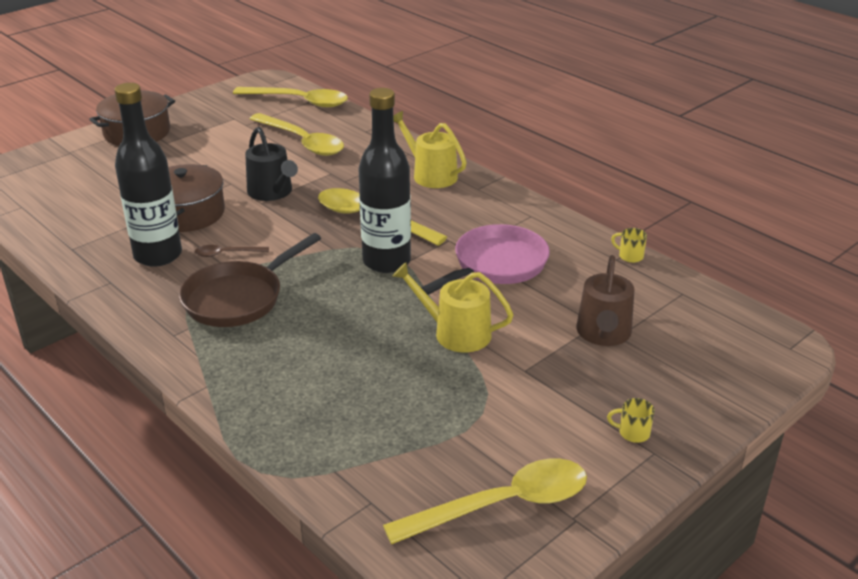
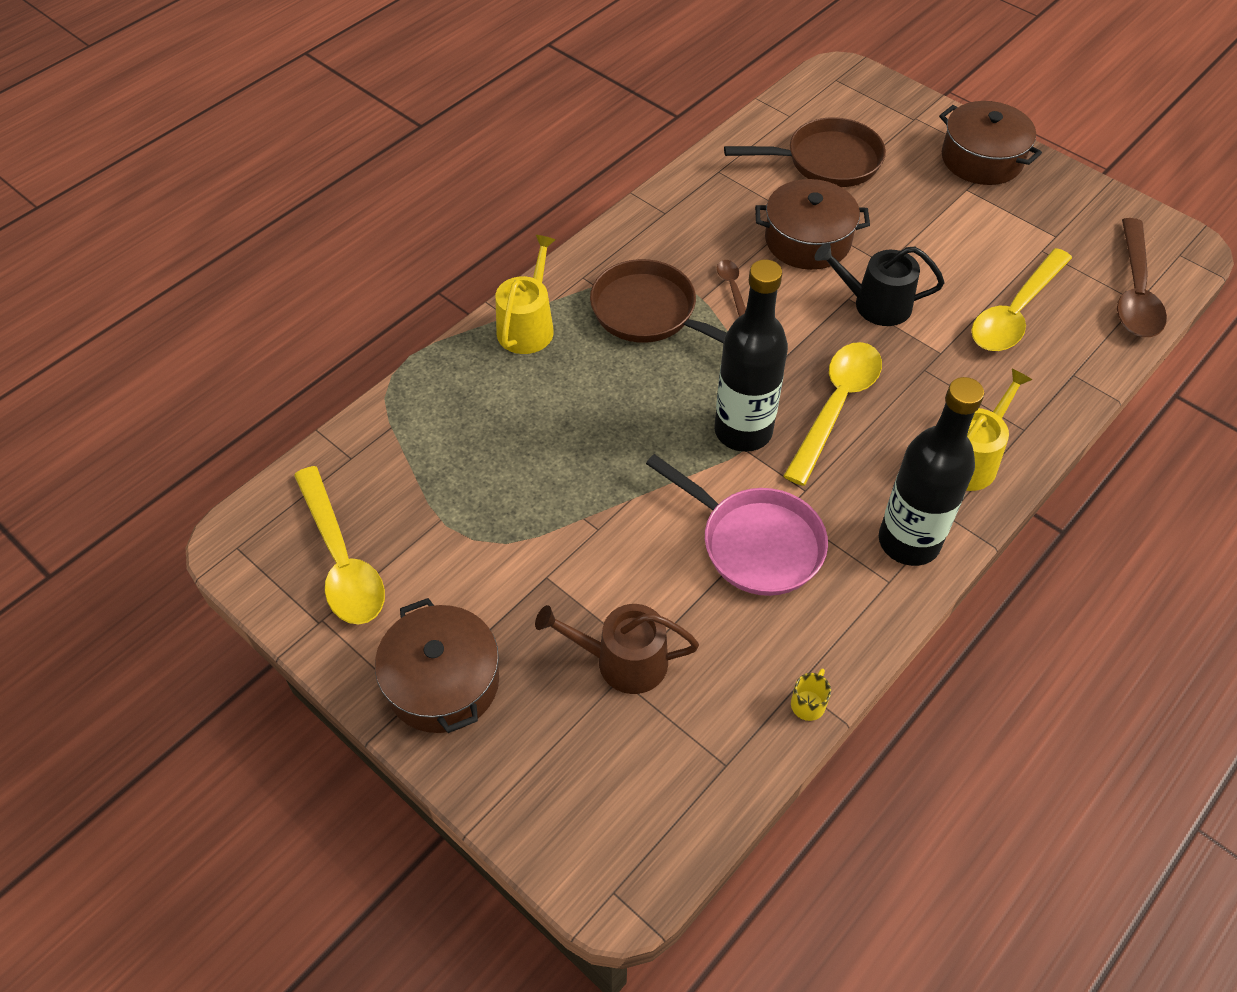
camera: 85 degrees right, 20 degrees up
black bottle [114,83,182,267] -> black bottle moved to [879,377,984,566]
yellow spoon [233,87,348,107] -> brown spoon [1117,218,1167,337]
black watering can [245,127,298,201] -> black watering can turned 45 degrees clockwise [814,243,944,326]
yellow watering can [392,262,513,353] -> yellow watering can moved to [495,235,556,354]
yellow mug [607,398,655,443] -> brown pot [375,598,499,733]
none -> brown pan [724,117,886,187]

